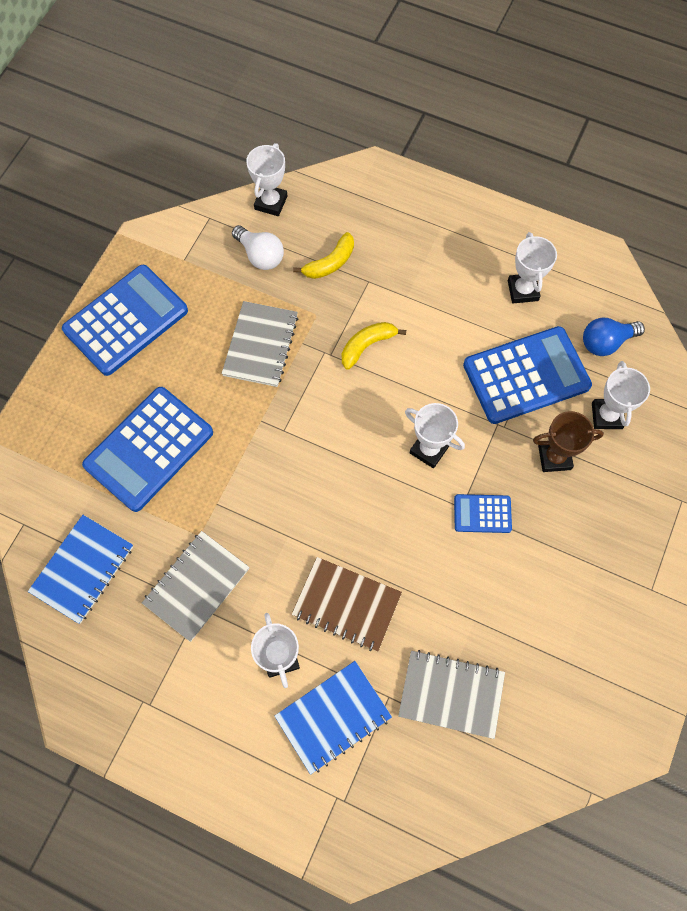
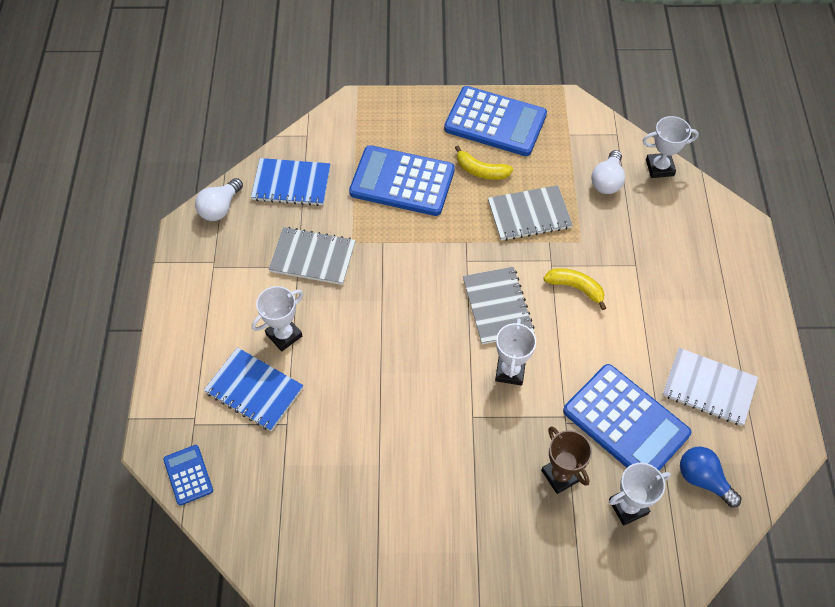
camera: 65 degrees right, 10 degrees down
brown notebook [292,557,402,651] -> none
yellow banana [293,232,354,279] -> yellow banana moved to [455,146,513,180]
grey notebook [398,650,505,739] -> grey notebook moved to [463,267,535,345]
blue calculator [454,494,512,533] -> blue calculator moved to [163,445,213,506]
white trophy [508,232,557,303] -> white notebook [663,348,758,426]
none -> white light bulb [195,178,243,221]

